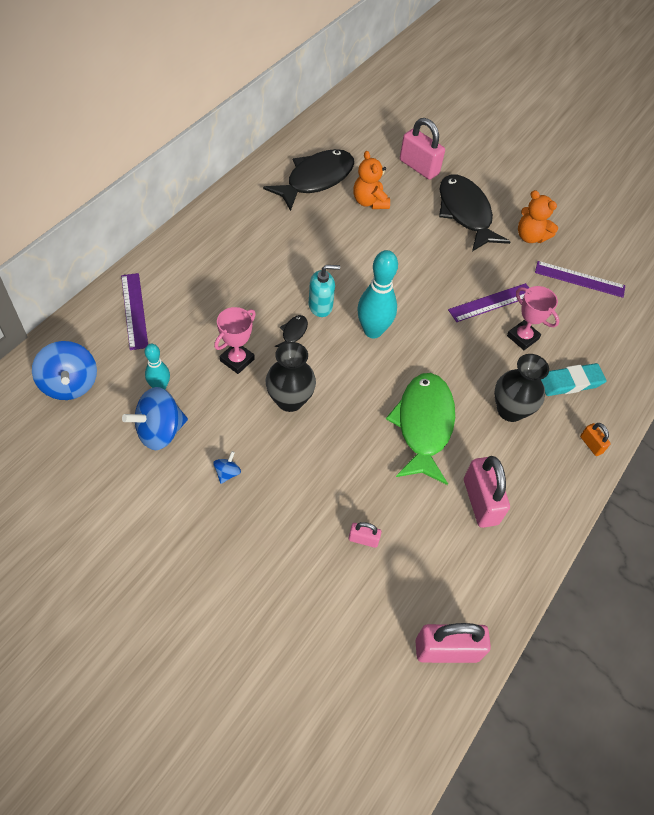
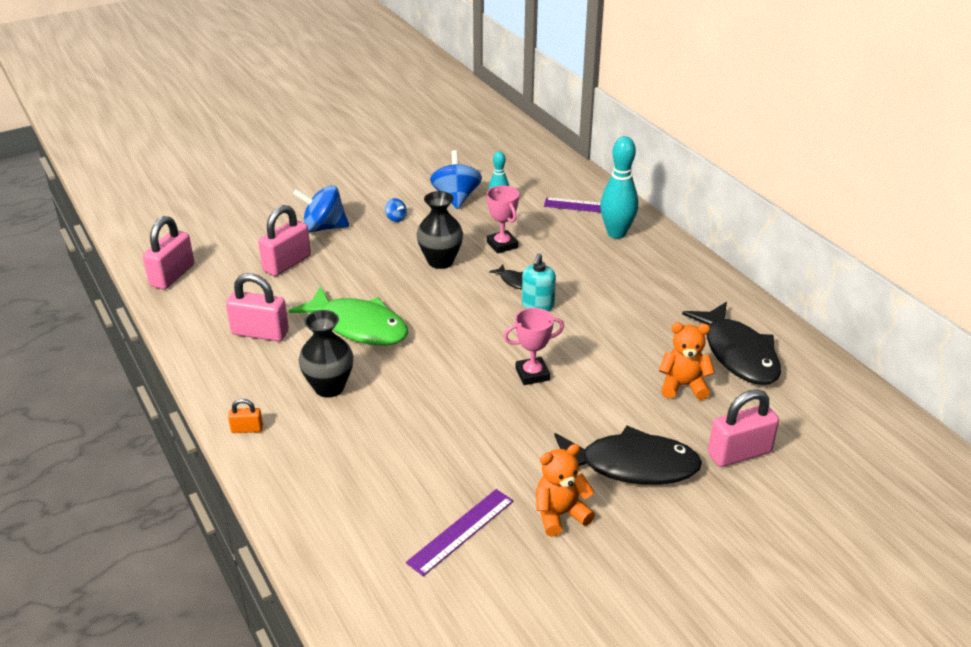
camera: 120 degrees right, 20 degrees down
blue spinning top [32,341,97,400] -> blue spinning top moved to [293,185,349,232]
pink padlock [348,522,381,548] -> pink padlock [258,205,311,276], size x2.00
turquoise bowling pin [357,250,398,338] -> turquoise bowling pin moved to [600,136,638,239]
purple ruler [448,283,529,322] -> none
pink trophy [507,286,559,350] -> pink trophy moved to [503,308,564,385]
turquoise eraser [541,363,607,396] -> none

